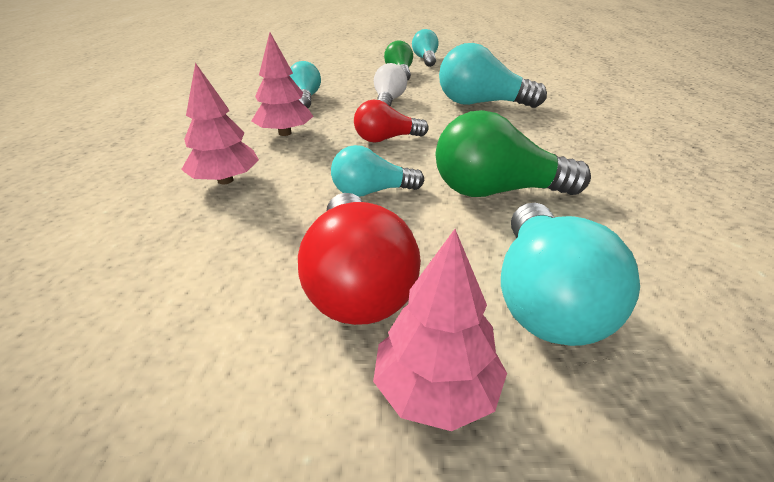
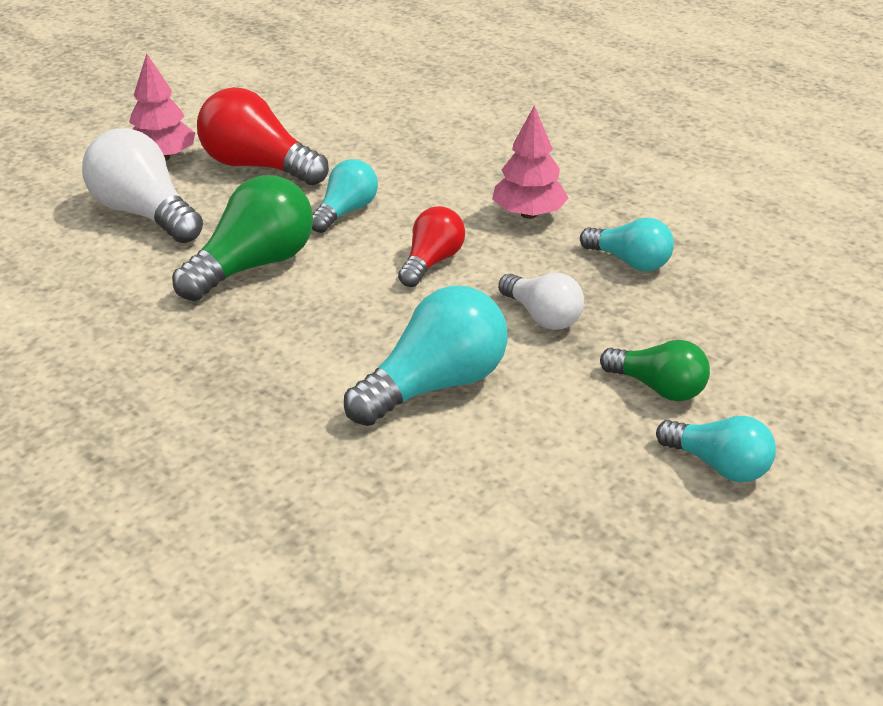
camera: 130 degrees right, 0 degrees up
pink tree [181,63,259,184] -> none
turquoise light bulb [501,203,640,346] -> white light bulb [82,128,203,243]

